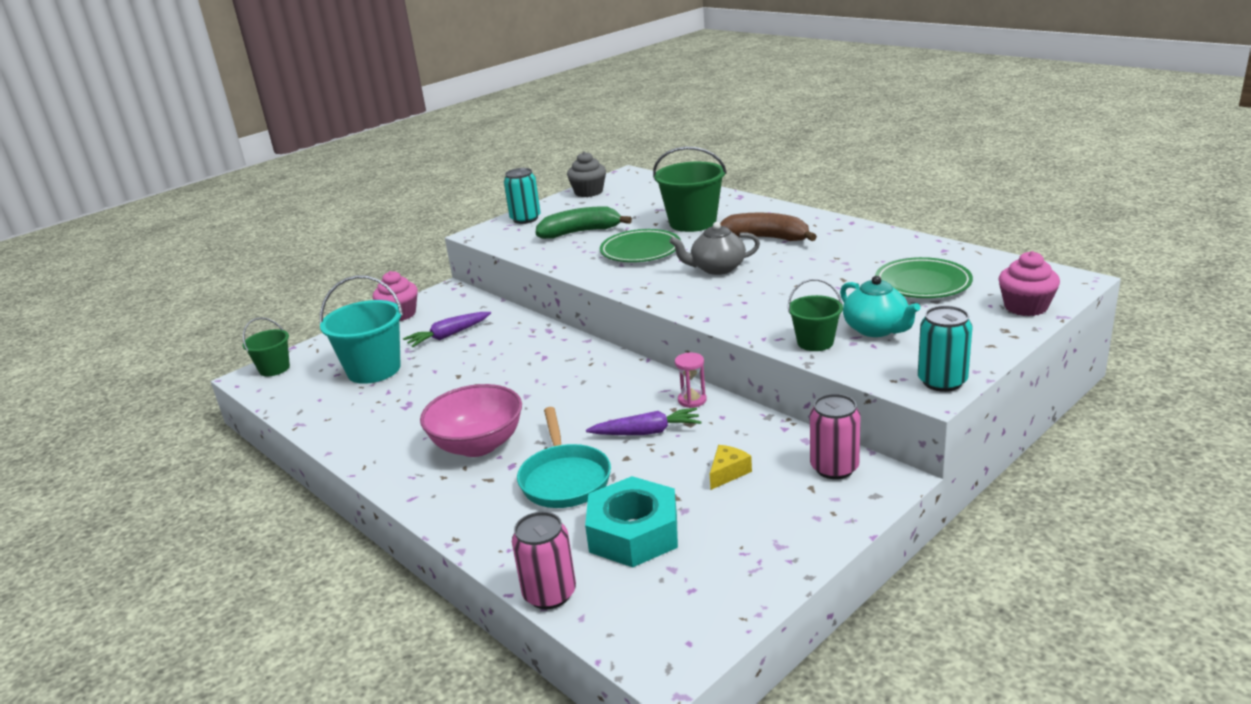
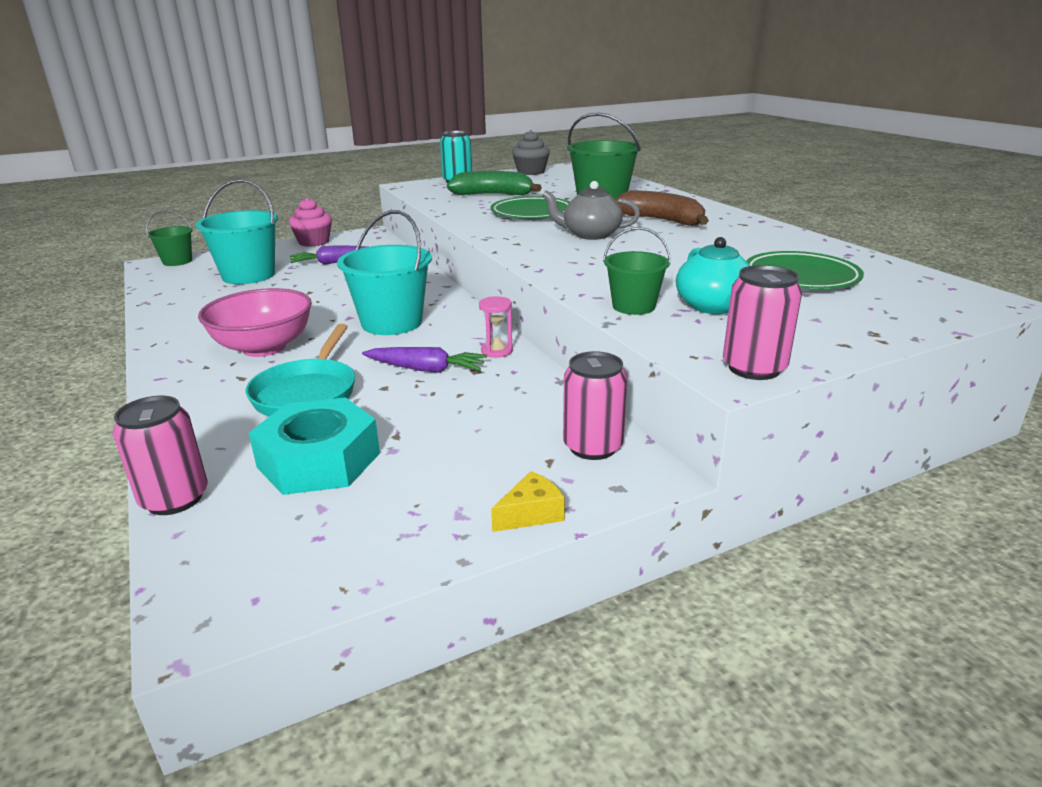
camera: 15 degrees right, 0 degrees up
yellow cheese [710,445,752,490] -> yellow cheese moved to [491,471,565,532]
turquoise can [918,306,973,392] -> pink can [723,265,802,380]
pink cupcake [999,251,1060,316] -> none
none -> turquoise bucket [337,210,432,335]

